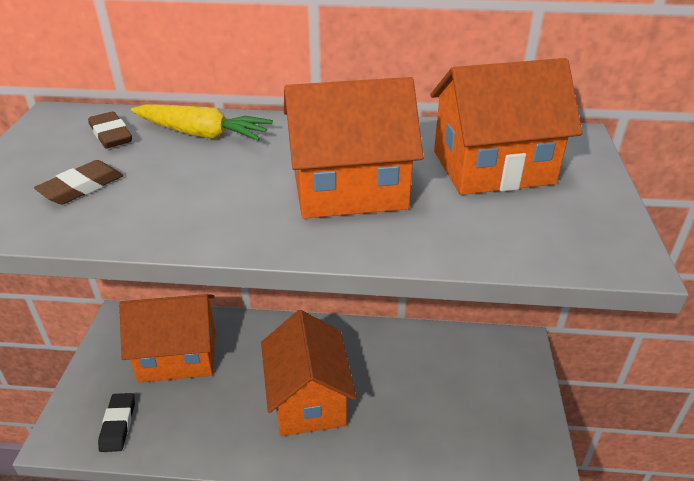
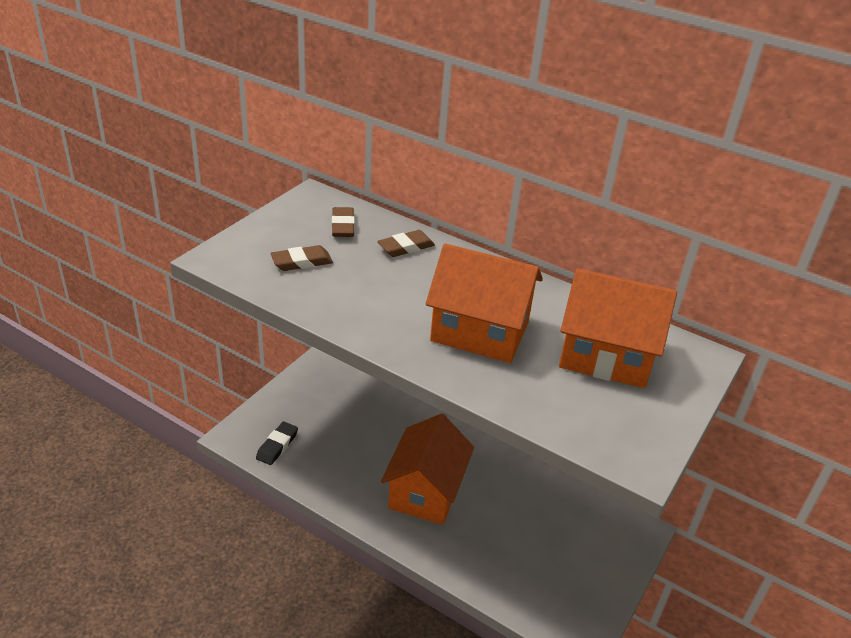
camera: 25 degrees right, 0 degrees up
orange house [119,294,215,383] -> none
yellow carrot [131,104,273,141] -> brown eraser [377,230,435,257]

